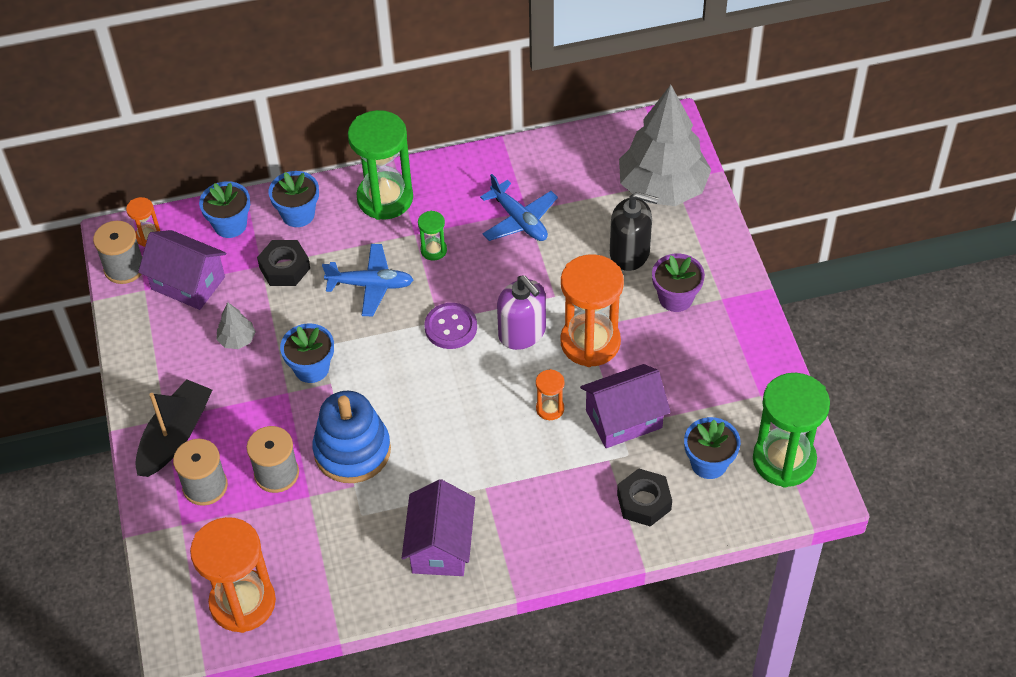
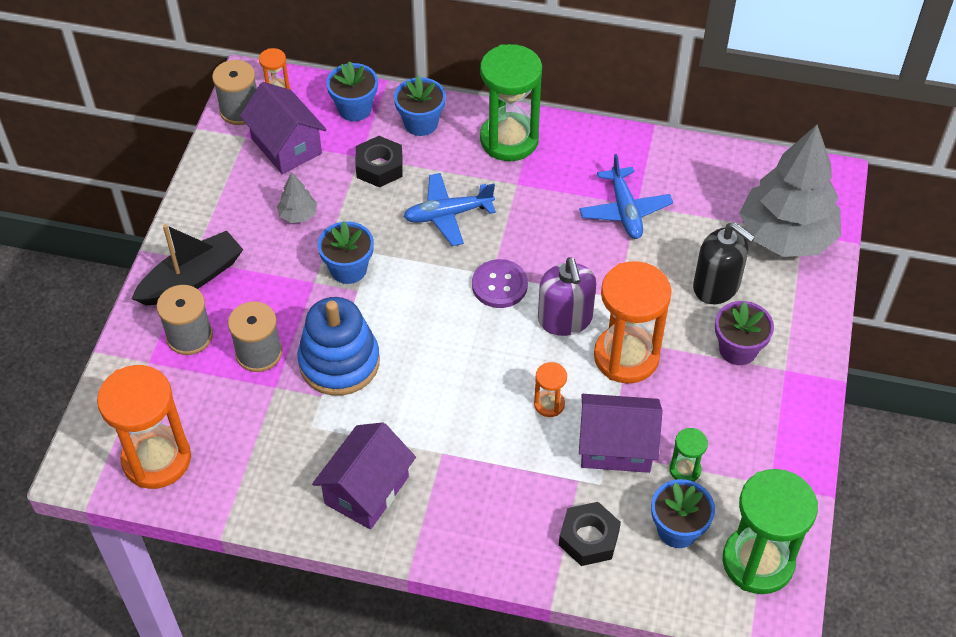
camera: 25 degrees right, 0 degrees up
blue plane [322,244,413,316] -> blue plane turned 135 degrees clockwise [403,173,496,246]
green hourglass [418,211,447,261] -> green hourglass moved to [669,428,708,482]

